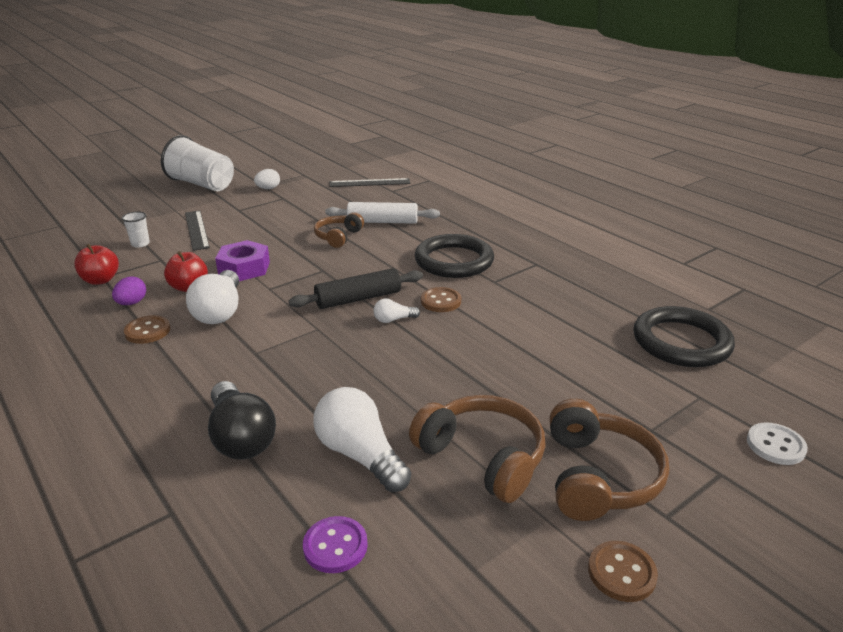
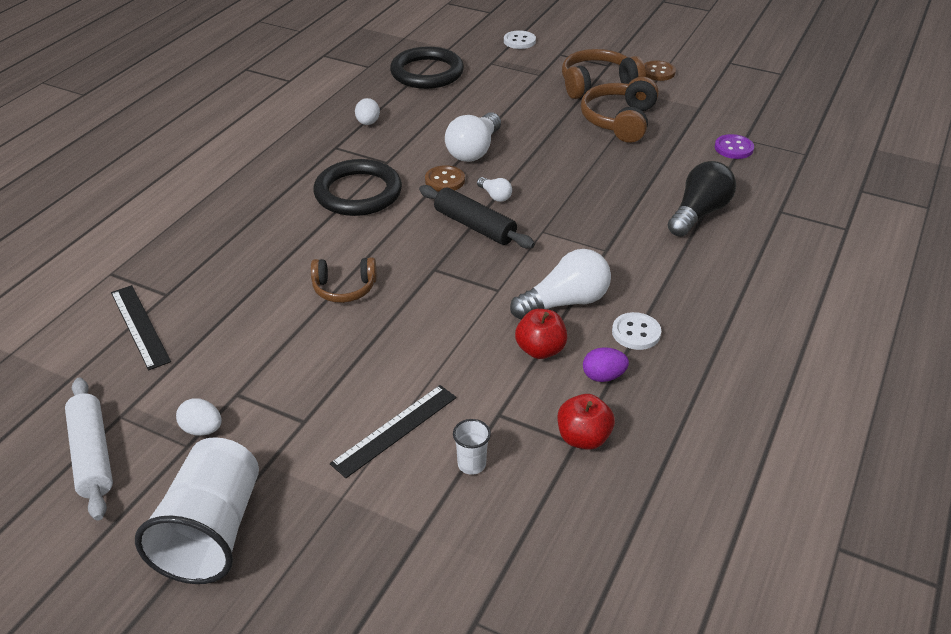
camera: 115 degrees left, 10 degrees up
brown button [124,315,170,344] -> white button [612,312,661,350]
purple nut [215,240,270,281] -> none
white light bulb [313,387,411,492] -> white light bulb moved to [445,112,501,162]
white rolling pin [325,202,440,224] -> white rolling pin moved to [65,378,113,521]
none -> white egg [355,98,380,125]

